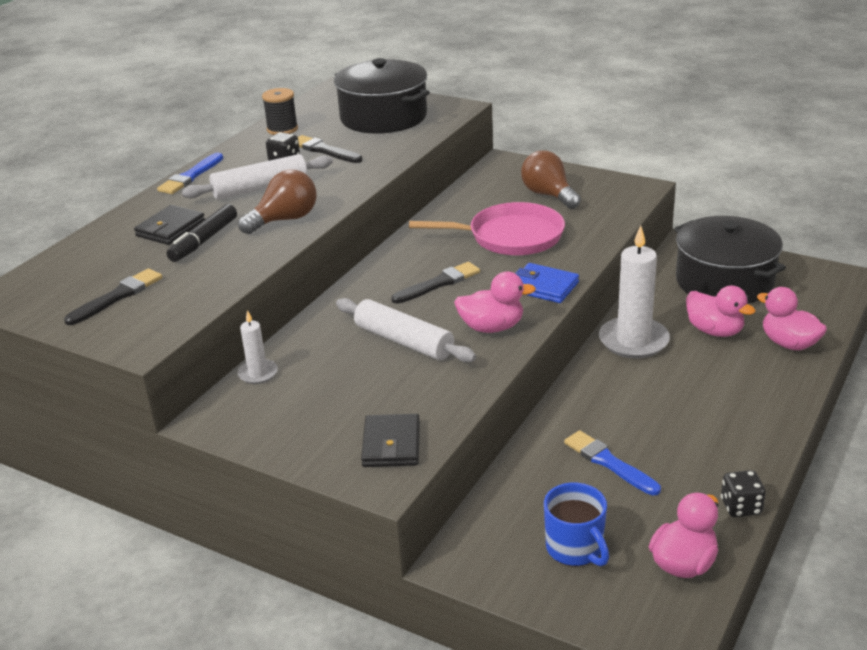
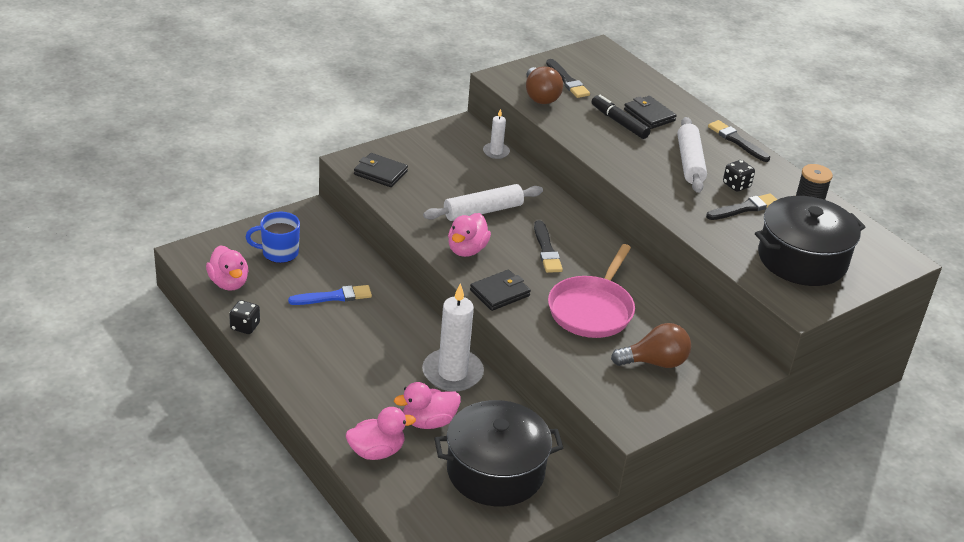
camera: 110 degrees right, 5 degrees up
blue brush [157,153,223,194] -> black brush [708,120,770,162]
brown light bulb [238,169,316,234] -> brown light bulb moved to [526,66,563,104]
blue wallet [515,263,579,303] -> black wallet [470,270,531,311]

